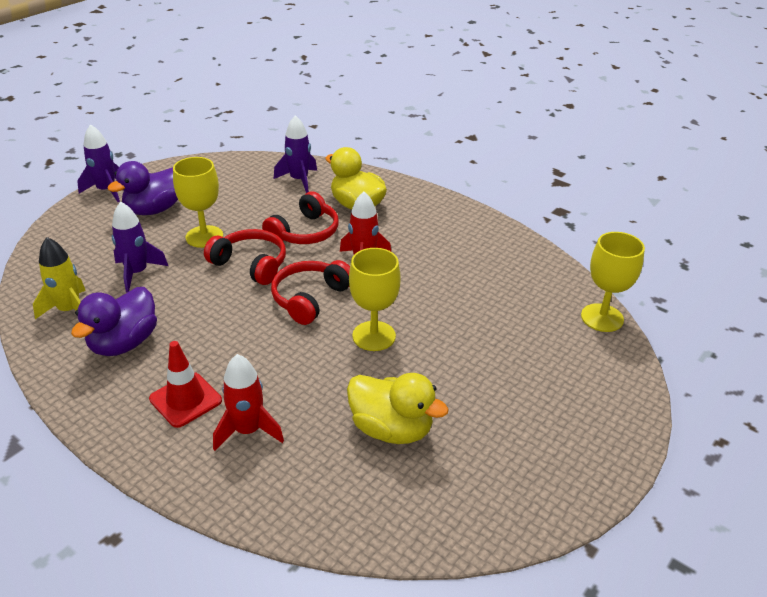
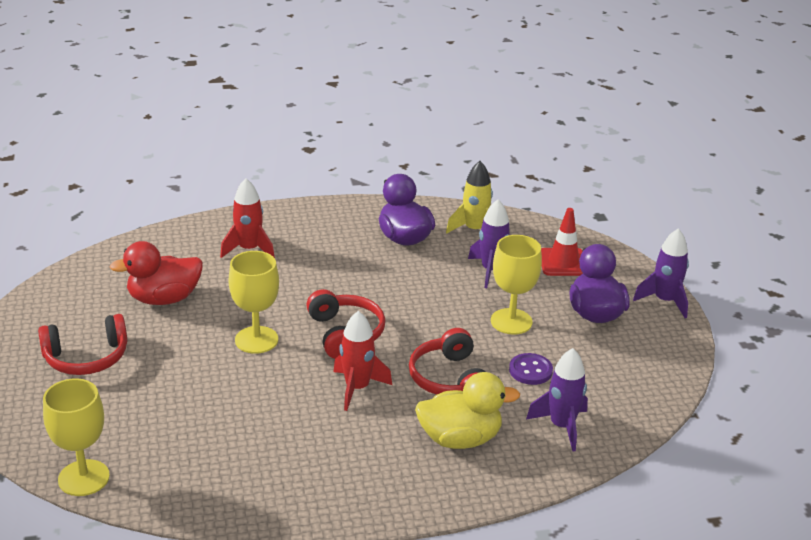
camera: 130 degrees right, 5 degrees down
red traffic cone [149,341,222,428] -> red traffic cone moved to [541,208,583,276]
red headphones [204,229,286,285] -> red headphones moved to [38,314,127,375]
yellow duck [347,373,449,444] -> red duck [110,241,203,305]
none -> purple button [509,353,553,385]

